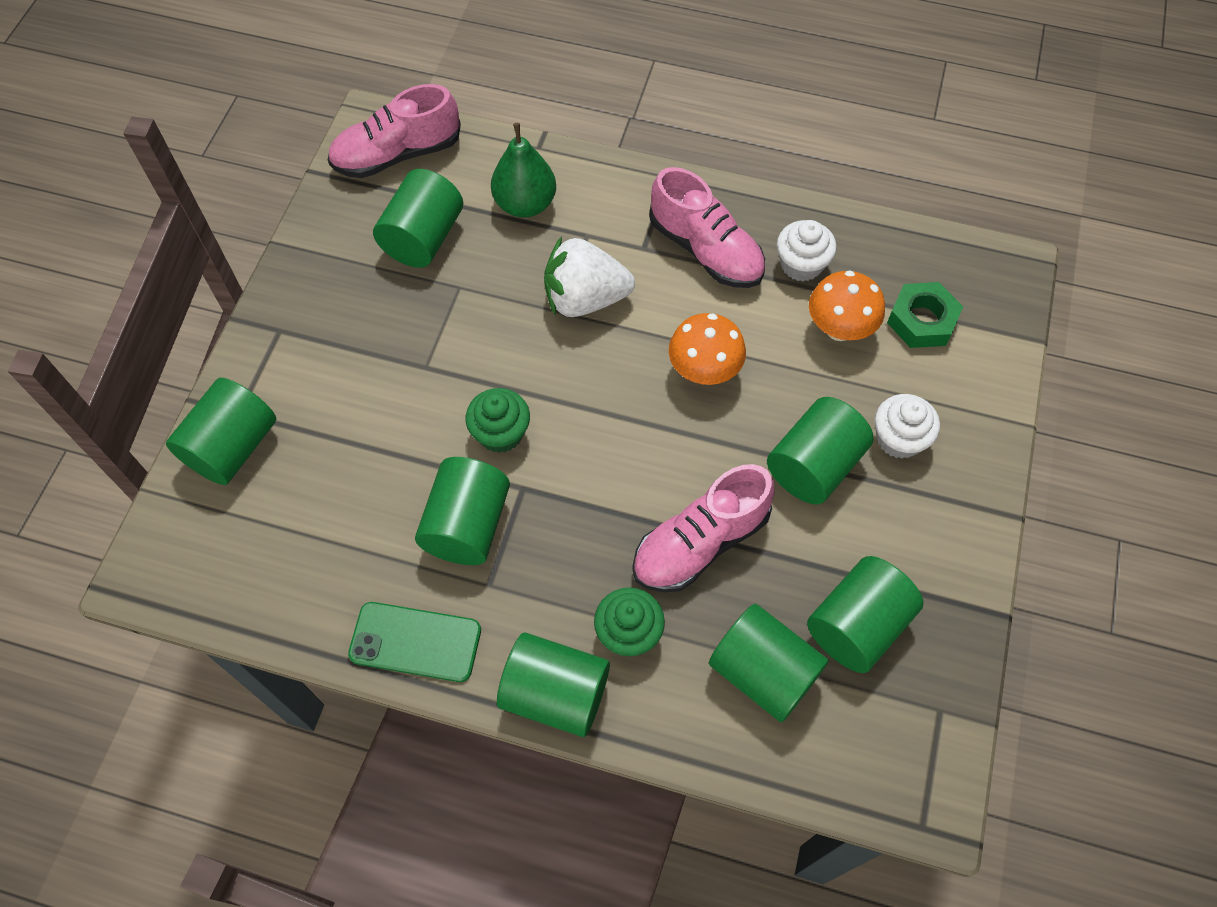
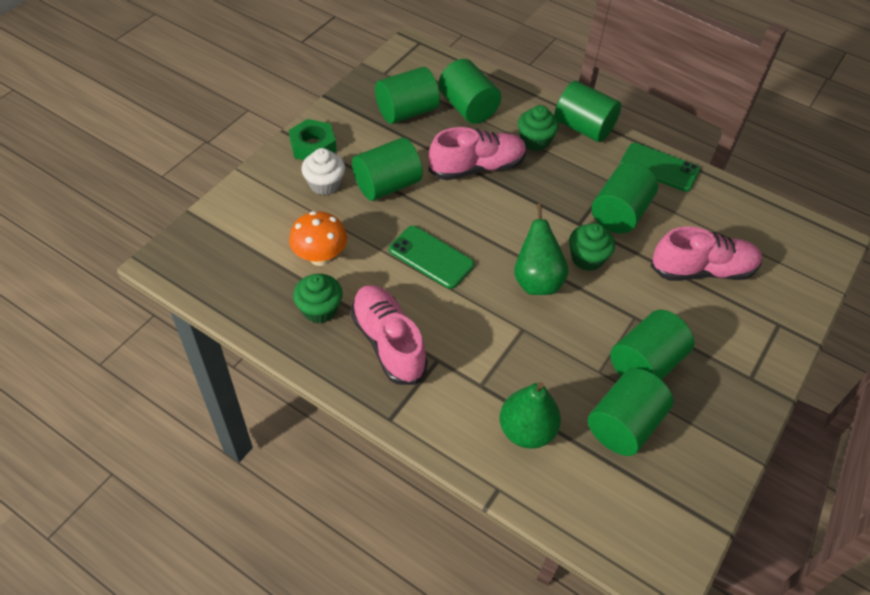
camera: 165 degrees left, 10 degrees down
green cylinder [166,378,276,485] -> green cylinder moved to [610,310,694,380]
pink shoe [328,84,461,178] -> pink shoe moved to [650,226,762,281]
white strawberry [544,236,635,317] -> none
orange mushroom [669,313,746,385] -> green phone [389,226,474,289]
white cupcake [777,220,837,281] -> green cupcake [293,274,343,323]
green nut [887,282,963,348] -> green nut moved to [289,119,337,160]
none -> green pear [514,203,569,295]

